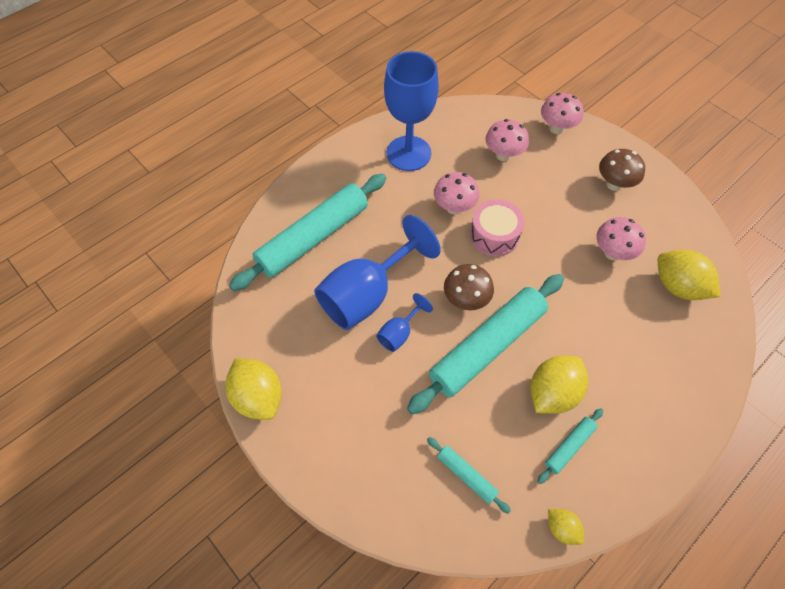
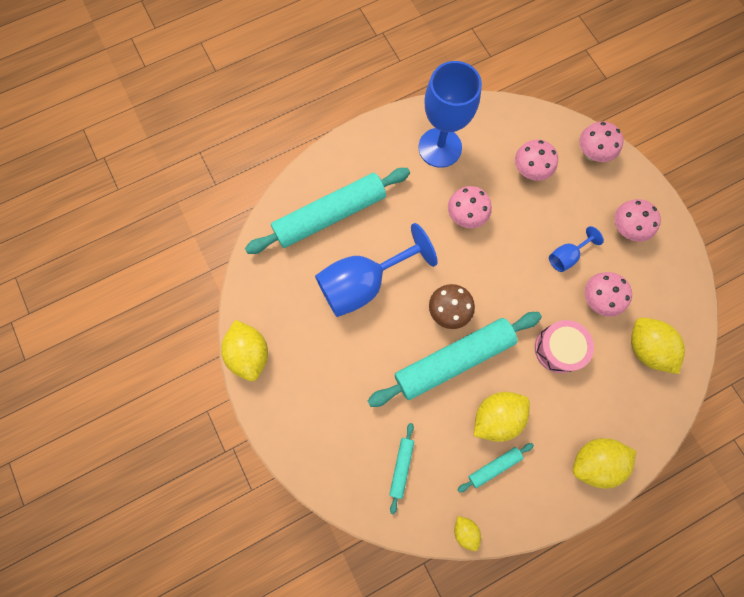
camera: 15 degrees right, 15 degrees up
blue goblet [376,293,433,352] -> blue goblet moved to [549,226,604,272]
turquoise rolling pin [427,437,511,514] -> turquoise rolling pin turned 45 degrees clockwise [389,423,414,515]
pink drum [470,199,524,256] -> pink drum moved to [535,320,594,373]
brown mushroom [599,149,645,191] -> pink mushroom [614,199,661,242]
none -> yellow lemon [573,438,637,489]

